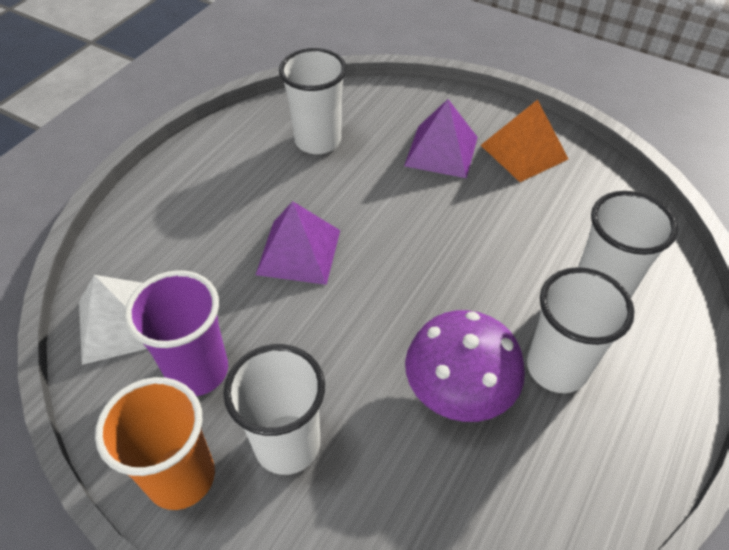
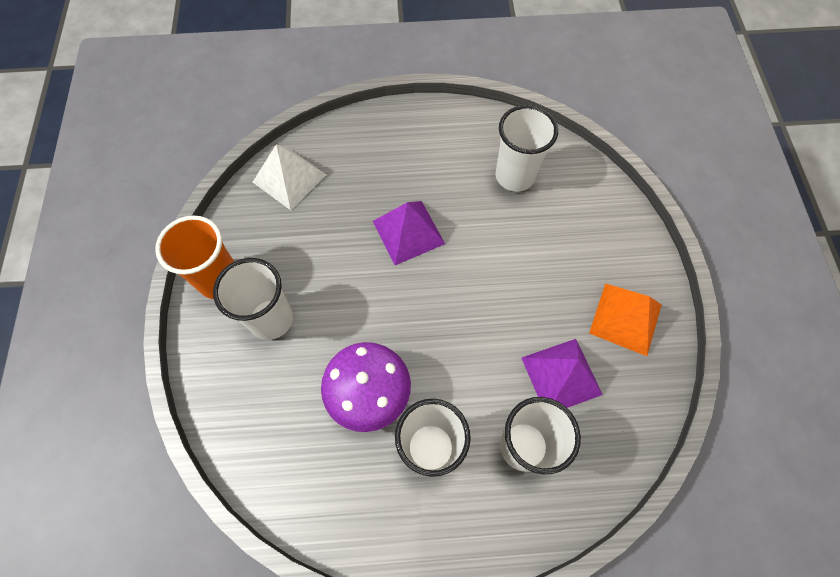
camera: 55 degrees right, 15 degrees up
purple cup [125,270,228,396] -> none
purple pyramid [404,99,478,178] -> purple pyramid moved to [521,339,603,408]

